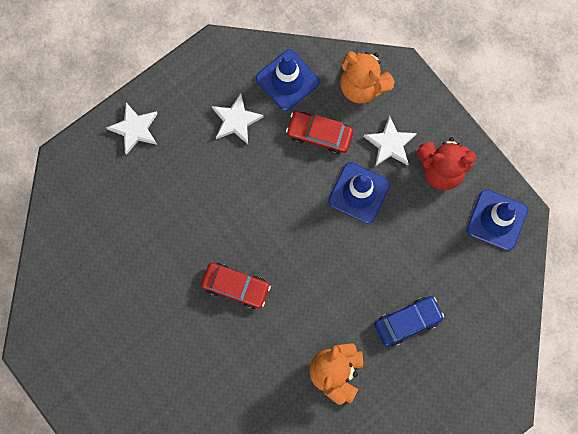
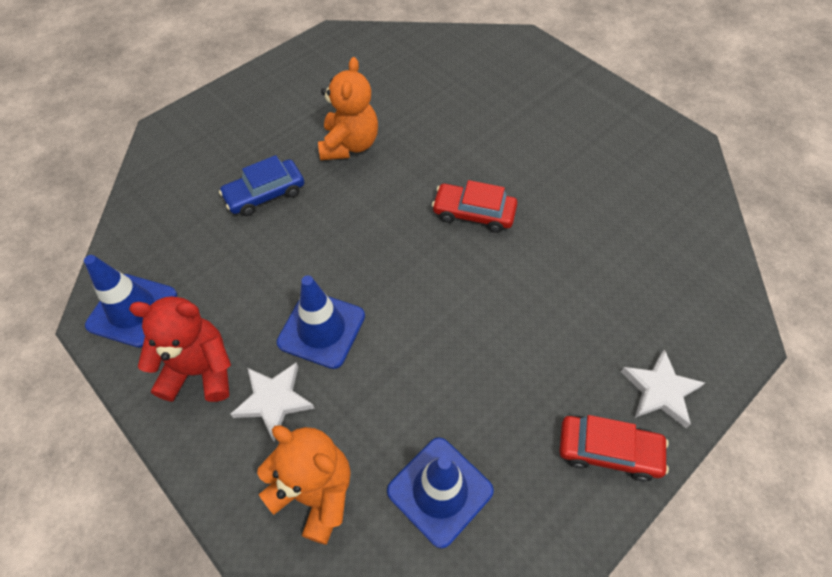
camera: 175 degrees right, 20 degrees down
white star [212,93,264,144] -> none
red car [286,111,353,154] -> red car moved to [559,415,669,482]

